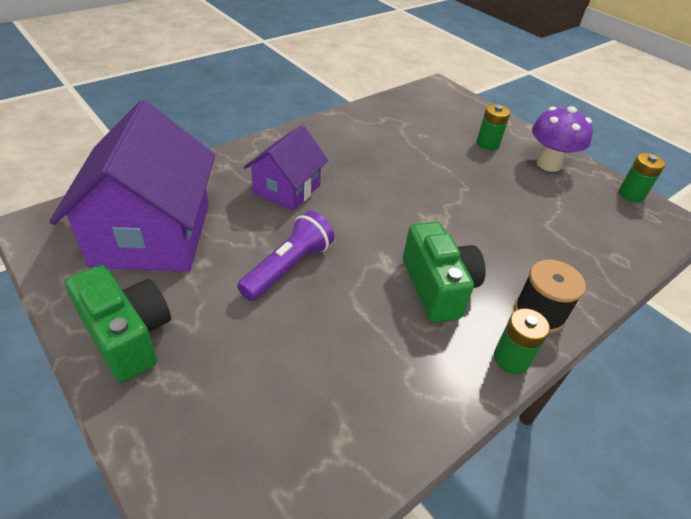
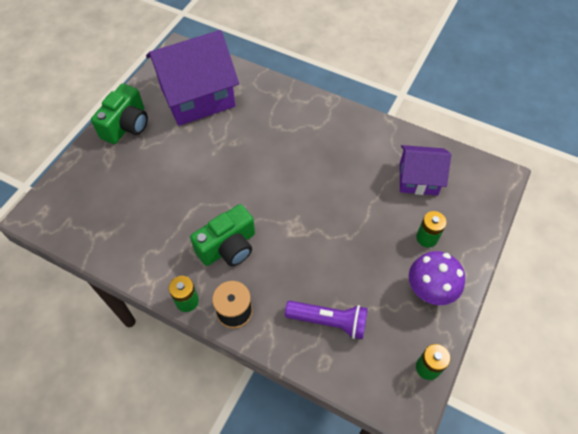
camera: 70 degrees right, 15 degrees up
purple flashlight [237,211,334,301] -> purple flashlight moved to [285,301,368,339]
purple house [244,125,329,211] -> purple house moved to [400,145,451,195]

